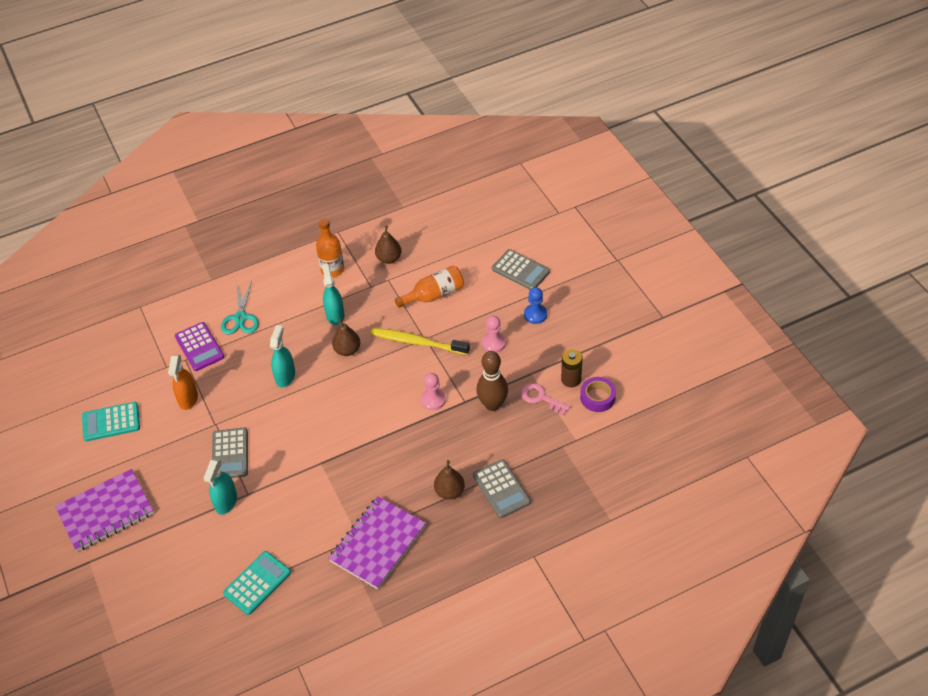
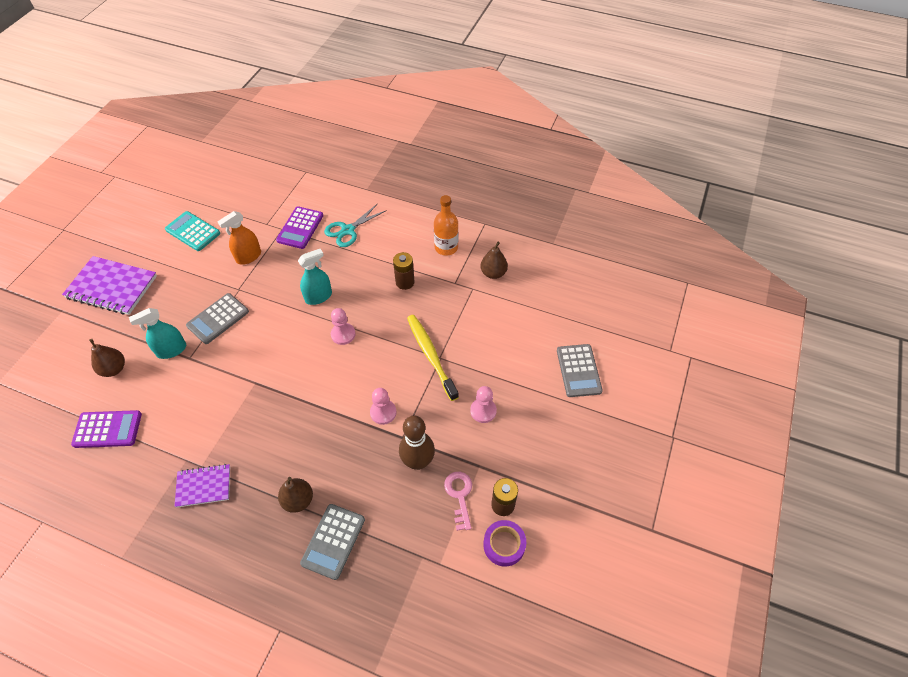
camera: 45 degrees right, 5 degrees up
turquoise calculator [223,551,291,615] -> purple calculator [71,410,142,448]
turquoise spray bottle [322,264,344,325] -> brown battery [393,252,415,290]
purple notebook [328,496,426,589] -> purple notebook [174,464,230,508], size x0.58
brown pear [332,318,360,356] -> brown pear moved to [89,339,125,377]
orange bottle [395,265,464,308] -> none
blue pawn [524,287,547,324] -> none
none -> pink pawn [331,308,356,345]

